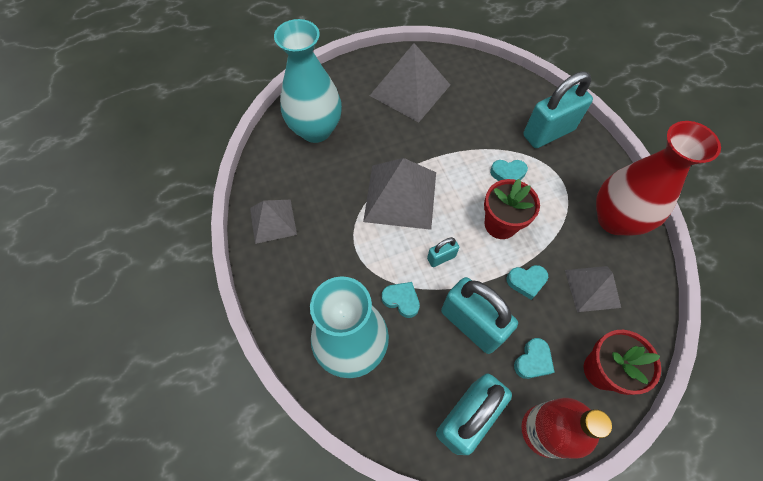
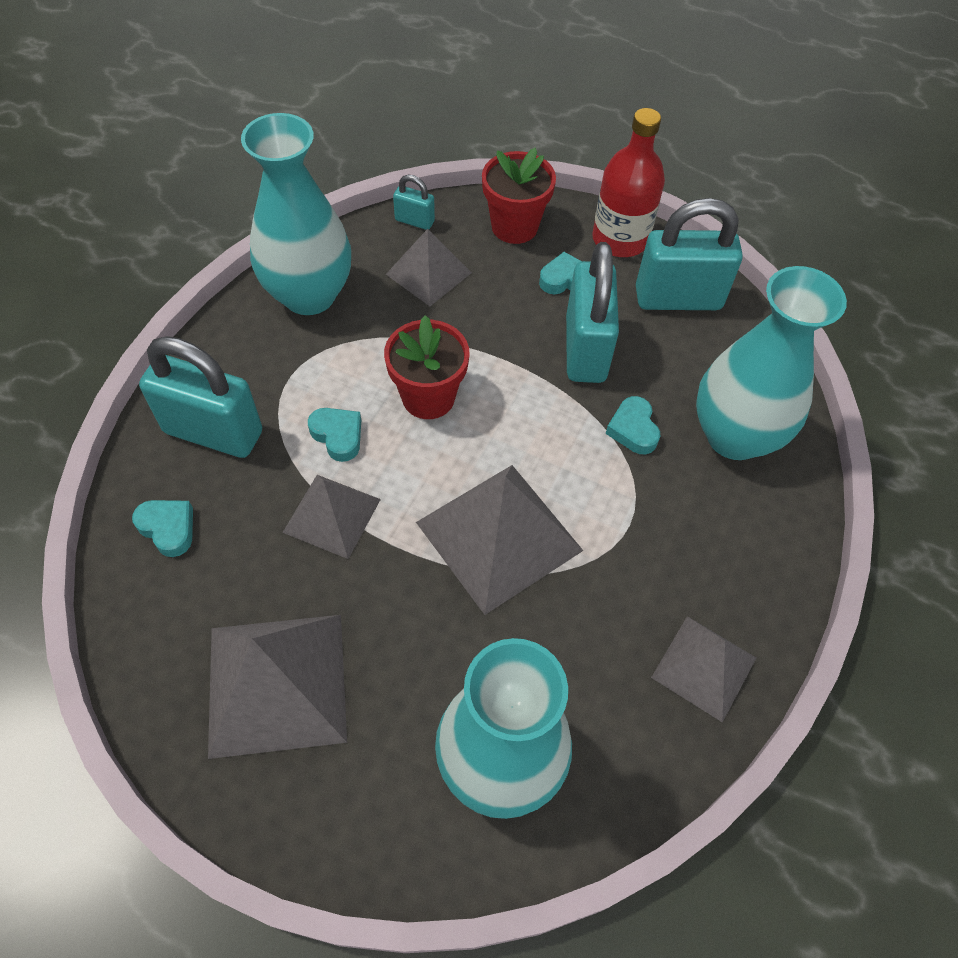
camera: 135 degrees left, 5 degrees down
turquoise padlock [427,237,459,267] -> turquoise padlock moved to [393,175,435,230]
turquoise heart [507,265,548,300] -> turquoise heart moved to [132,500,193,557]
red vase [596,121,721,236] -> turquoise vase [241,113,351,315]
none -> grey pyramid [282,475,381,559]

